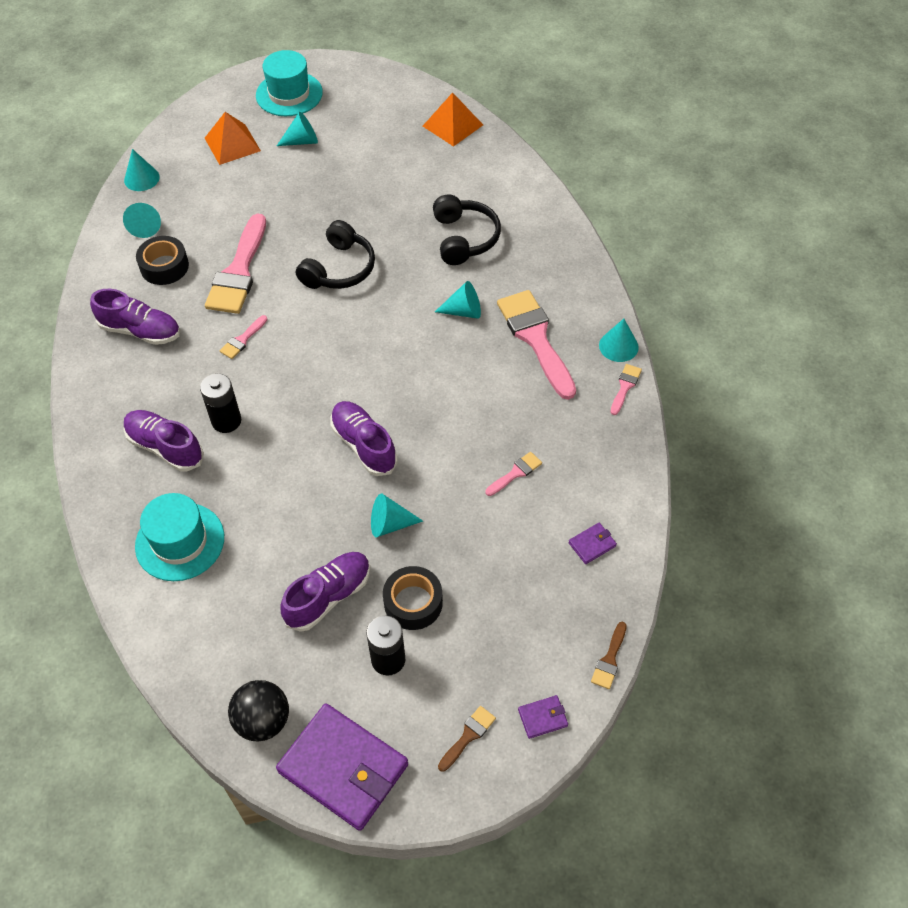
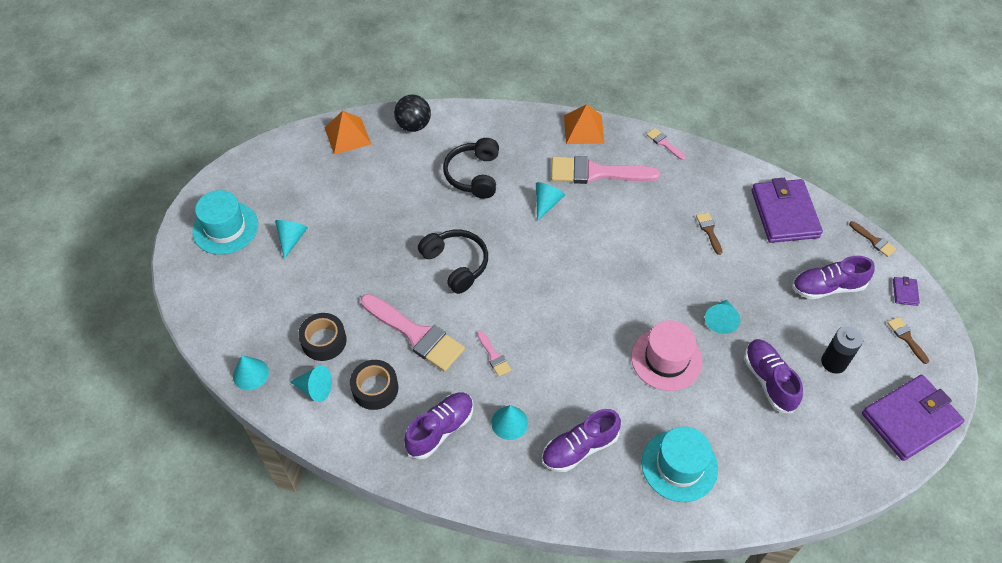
camera: 65 degrees left, 0 degrees up
black battery [200,373,241,433] -> none
orange pyramid [205,112,261,165] -> orange pyramid moved to [564,104,605,144]
black ball [228,680,289,741] -> black ball moved to [394,95,431,132]
purple shoe [330,401,398,476] -> purple shoe moved to [792,256,875,299]
black tape [383,566,443,630] -> black tape moved to [298,313,347,361]
black headphones [433,195,501,265] -> black headphones turned 105 degrees counterclockwise [443,138,499,199]
pink brush [485,452,542,496] -> brown brush [696,212,722,255]
purple wallet [569,523,617,564] -> purple wallet [752,178,823,243], size x2.45
turquoise cone [599,319,639,362] -> turquoise cone moved to [491,405,528,440]
none -> pink hat [631,320,703,391]

